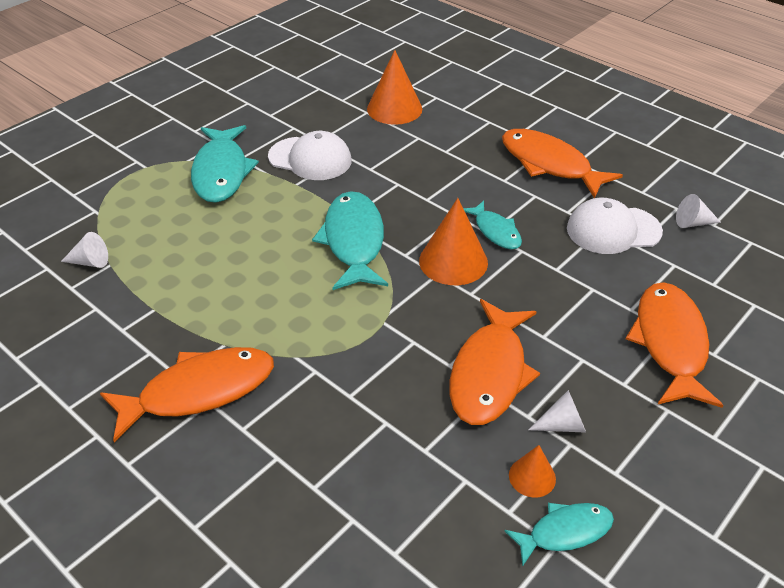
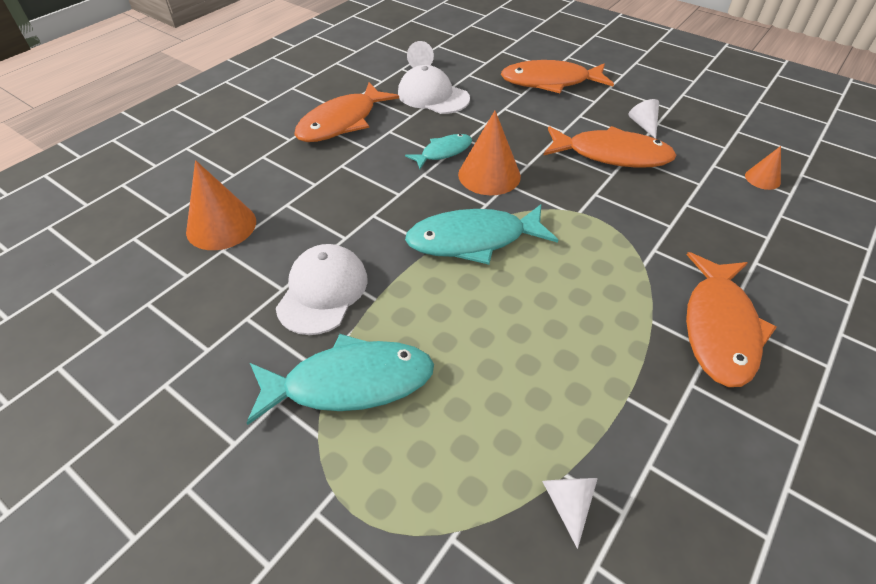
camera: 95 degrees left, 5 degrees up
orange fish [100,347,274,442] -> orange fish turned 135 degrees counterclockwise [686,252,777,387]
turquoise fish [505,503,614,566] -> none
orange cone [509,445,556,497] -> orange cone moved to [745,146,781,190]
white cap [567,198,663,254] -> white cap turned 135 degrees clockwise [398,65,470,114]

